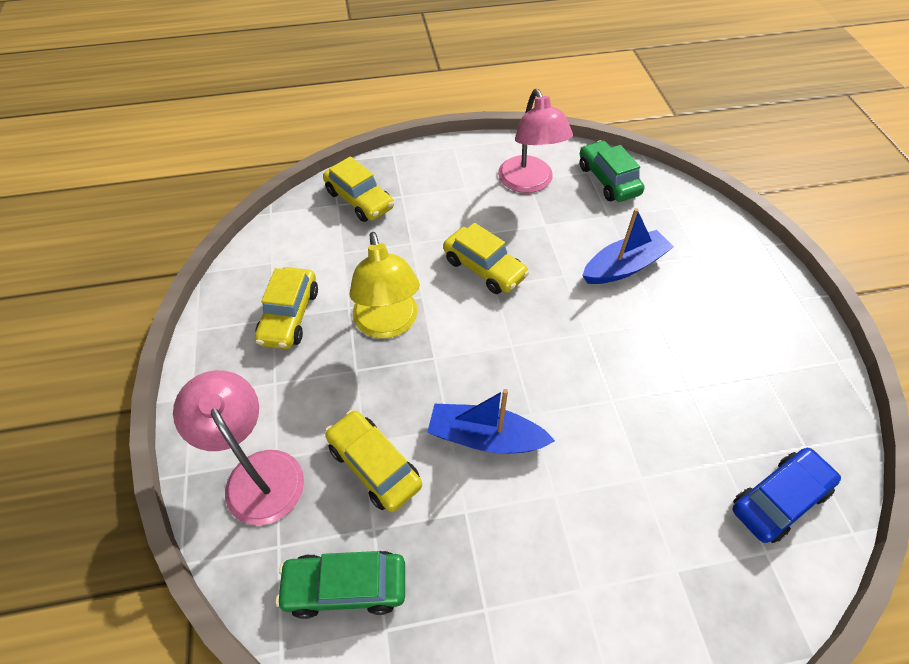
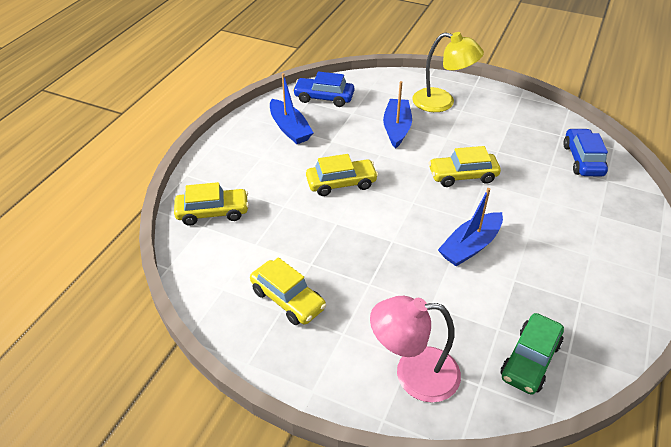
camera: 55 degrees left, 10 degrees down
yellow car [325,410,422,512] -> yellow car moved to [428,146,501,187]
yellow lamp [350,232,420,339] -> yellow lamp moved to [412,32,484,112]
pink lamp [498,89,573,193] -> blue boat [270,73,314,144]
green car [580,140,644,202] -> blue car [293,71,354,107]

